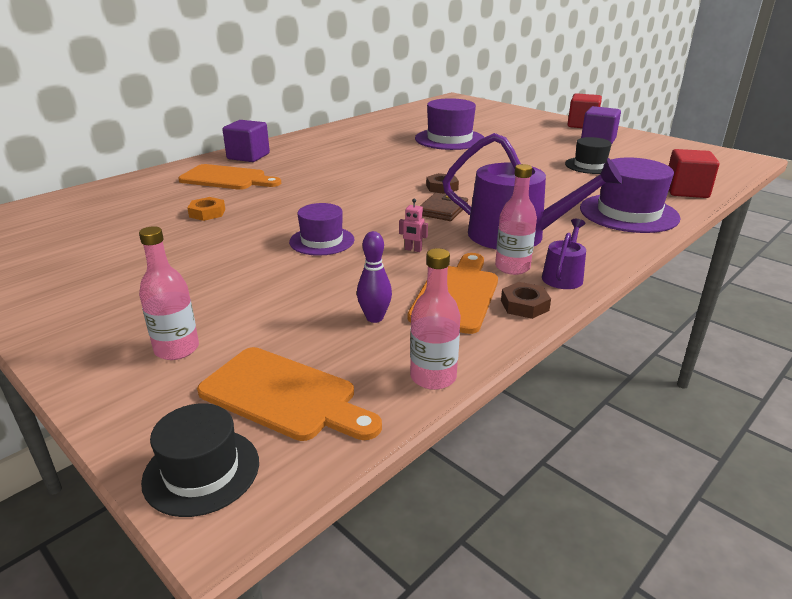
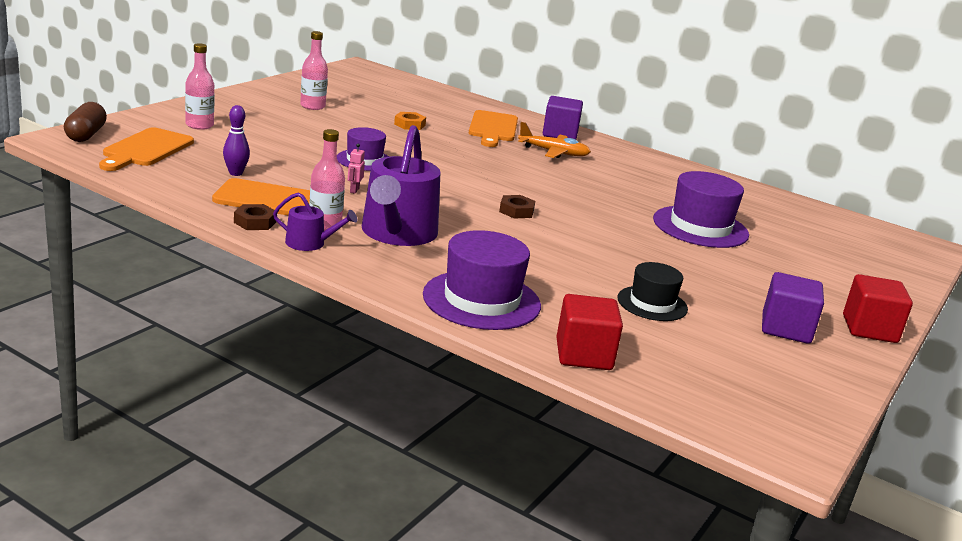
camera: 75 degrees right, 5 degrees down
black hat [141,403,259,517] -> brown capsule [64,102,107,142]
pink bottle [410,248,461,390] -> pink bottle moved to [300,31,328,110]
brown wallet [420,193,468,221] -> none
none -> orange plane [518,122,591,158]

